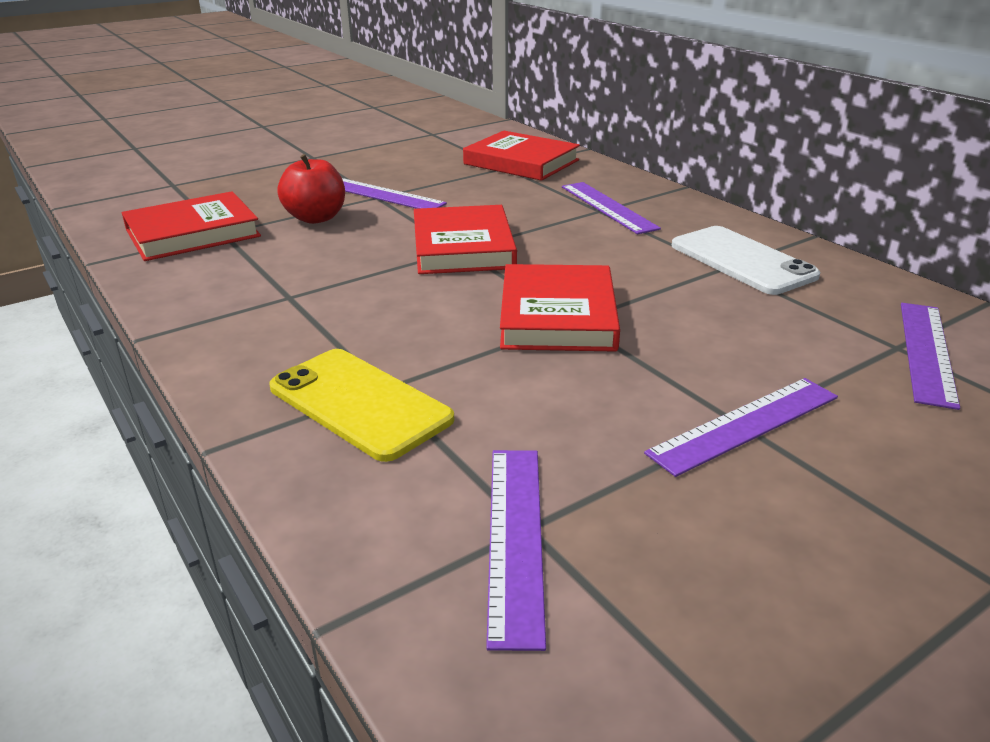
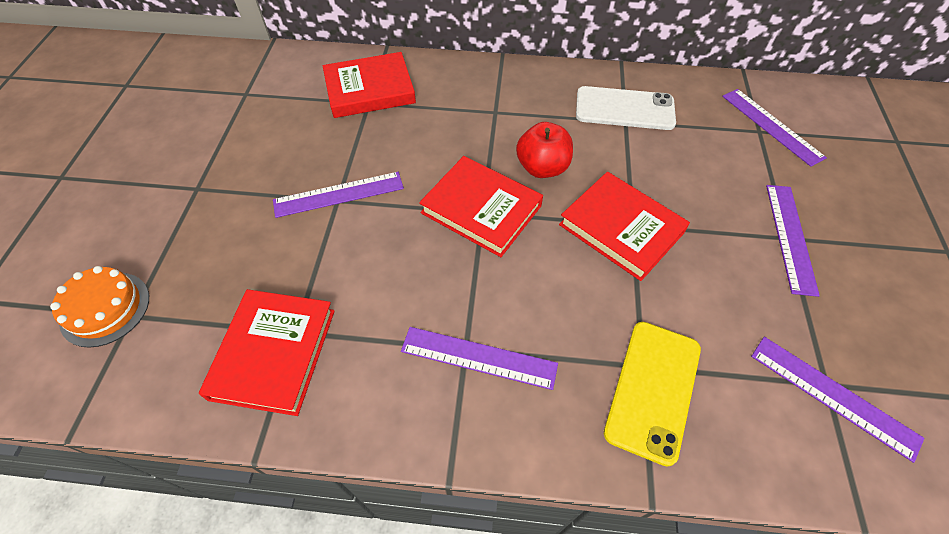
camera: 50 degrees left, 25 degrees up
yellow phone [270,349,454,462] -> yellow phone turned 60 degrees counterclockwise [604,322,701,467]
red apple [277,154,345,224] -> red apple moved to [516,122,573,178]
purple ruler [562,182,661,234] -> purple ruler moved to [401,327,558,390]
none -> orange cake [50,266,149,348]

